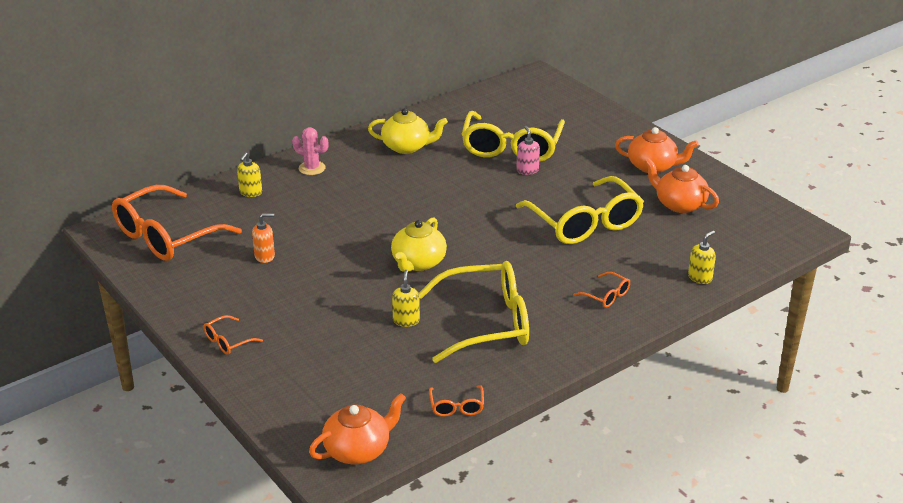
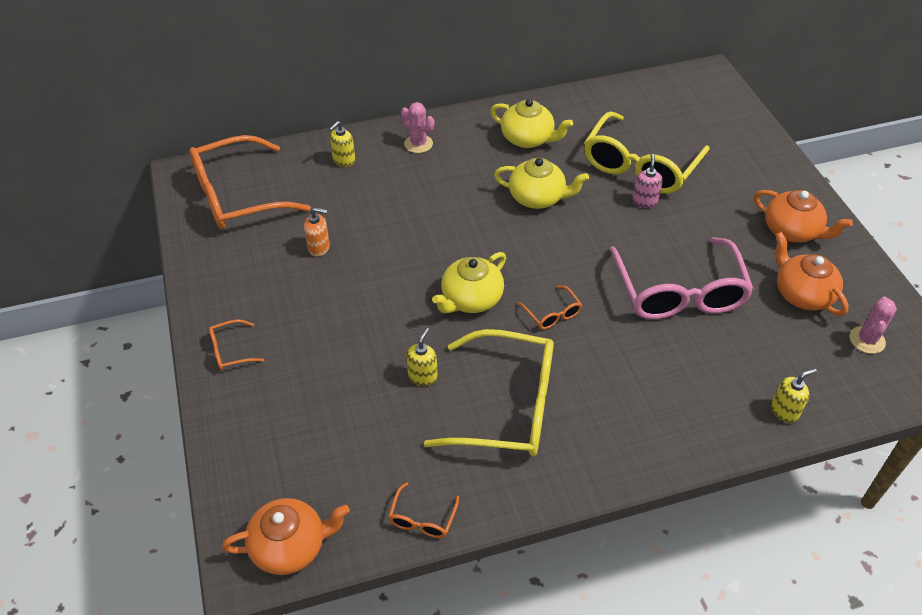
camera: 20 degrees right, 15 degrees up
yellow glasses [516,176,644,244] -> pink glasses [609,237,754,319]
orange glasses [573,272,630,308] -> orange glasses moved to [518,286,582,329]
none -> yellow teapot [494,158,589,209]
none -> pink cactus [850,297,897,354]

